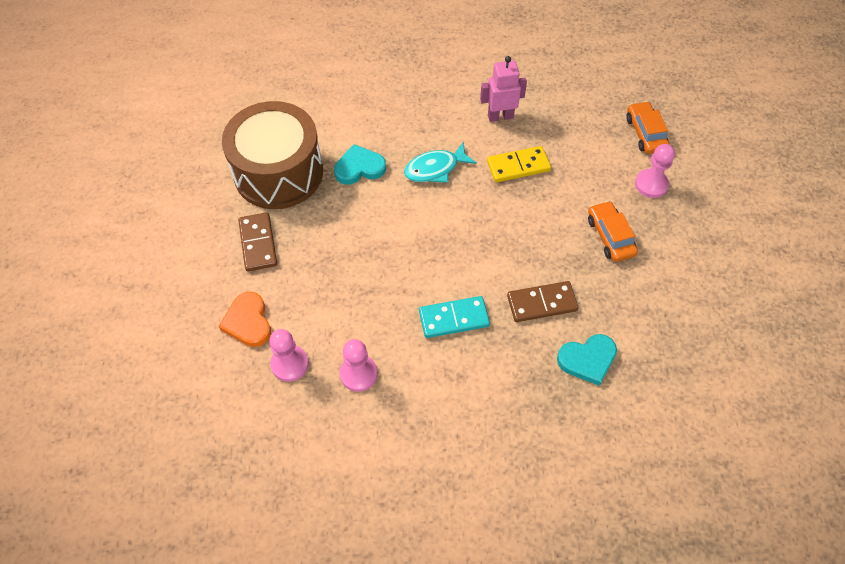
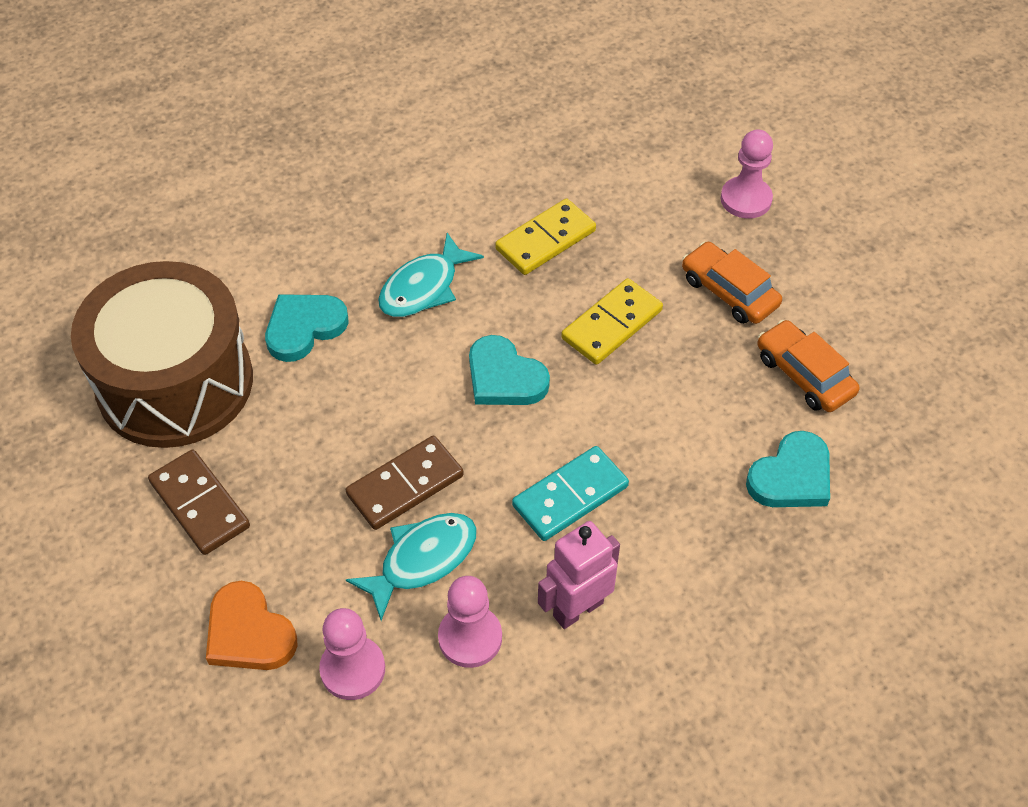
camera: 25 degrees left, 5 degrees down
pink robot [480,56,527,122] -> pink robot moved to [538,521,620,629]
brown domino [507,281,579,322] -> brown domino moved to [346,436,464,530]
orange car [626,101,669,154] -> orange car moved to [757,320,860,412]
none -> turquoise fish [346,513,476,621]
none -> turquoise heart [469,335,550,405]
none -> yellow domino [561,278,663,365]

